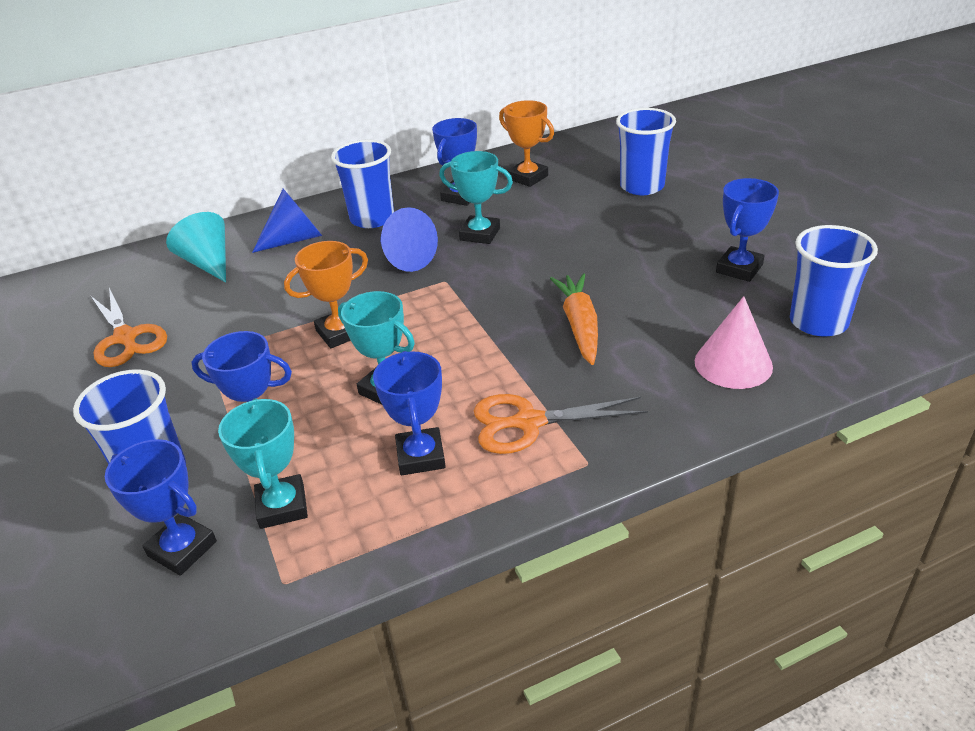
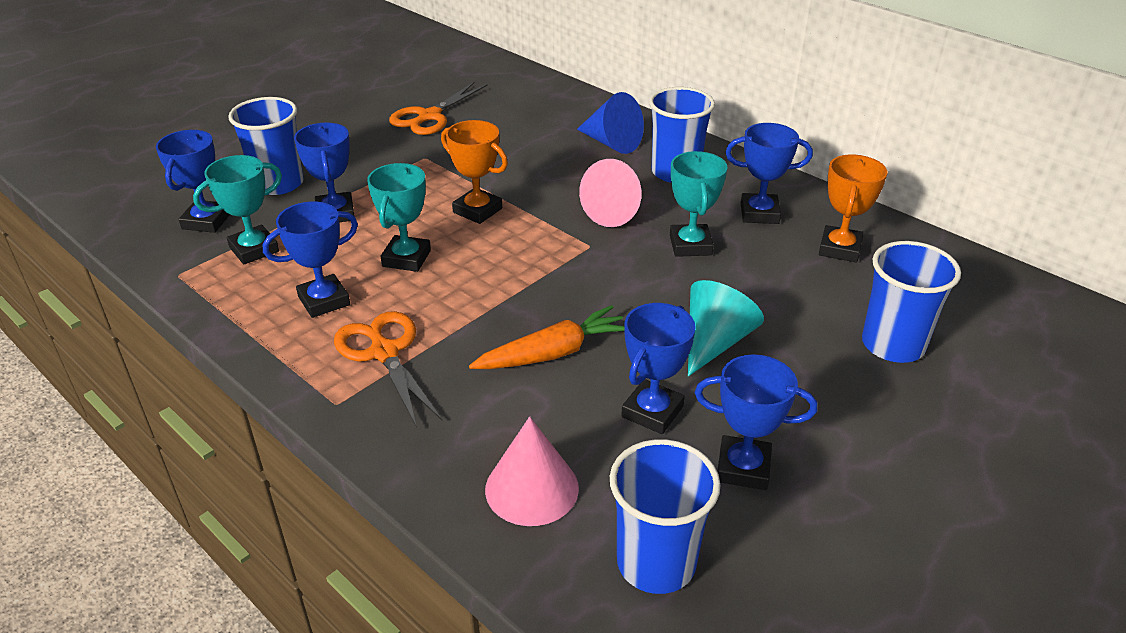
camera: 65 degrees right, 0 degrees up
turquoise cone [166,212,226,282] -> turquoise cone moved to [688,280,764,377]
blue cone [380,207,438,272] -> pink cone [579,159,642,227]
none -> blue trophy [621,303,696,434]

